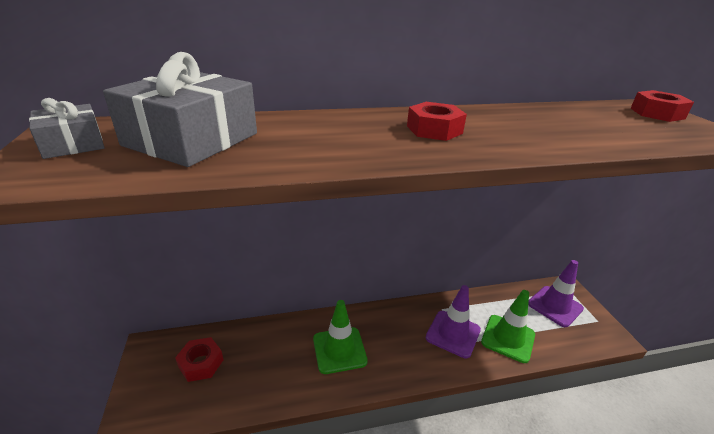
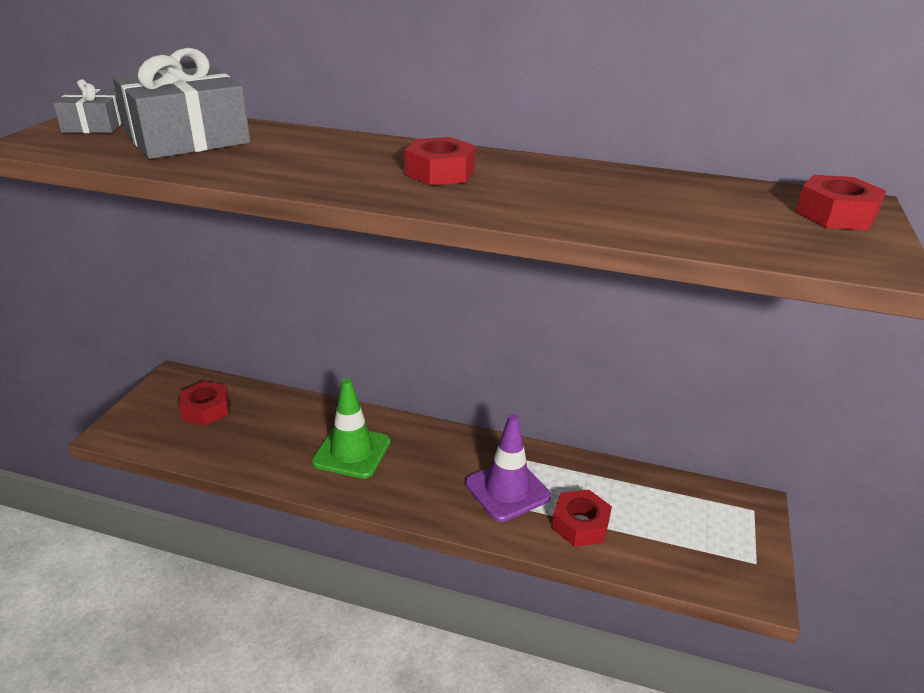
camera: 30 degrees right, 0 degrees up
green traffic cone [481,290,535,363] -> red nut [552,490,612,547]
purple traffic cone [528,260,584,327] -> none

